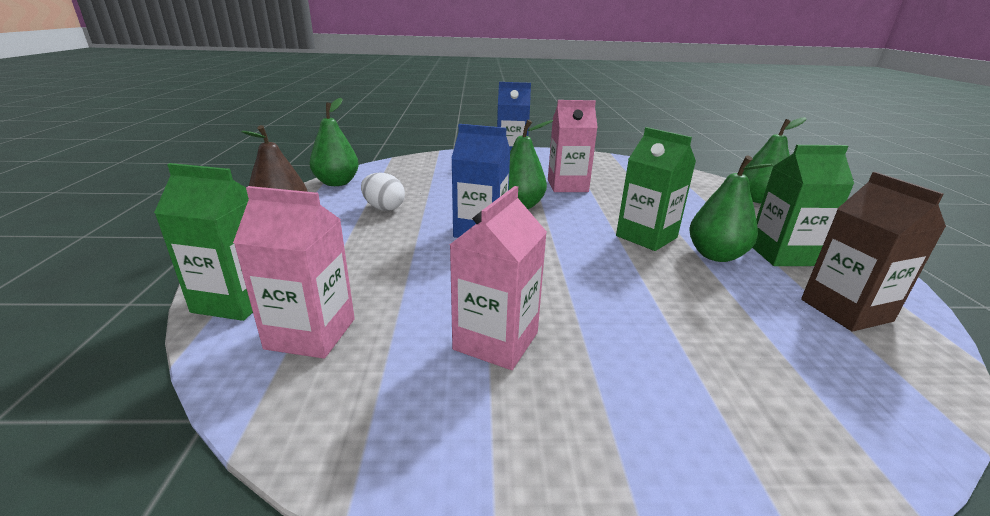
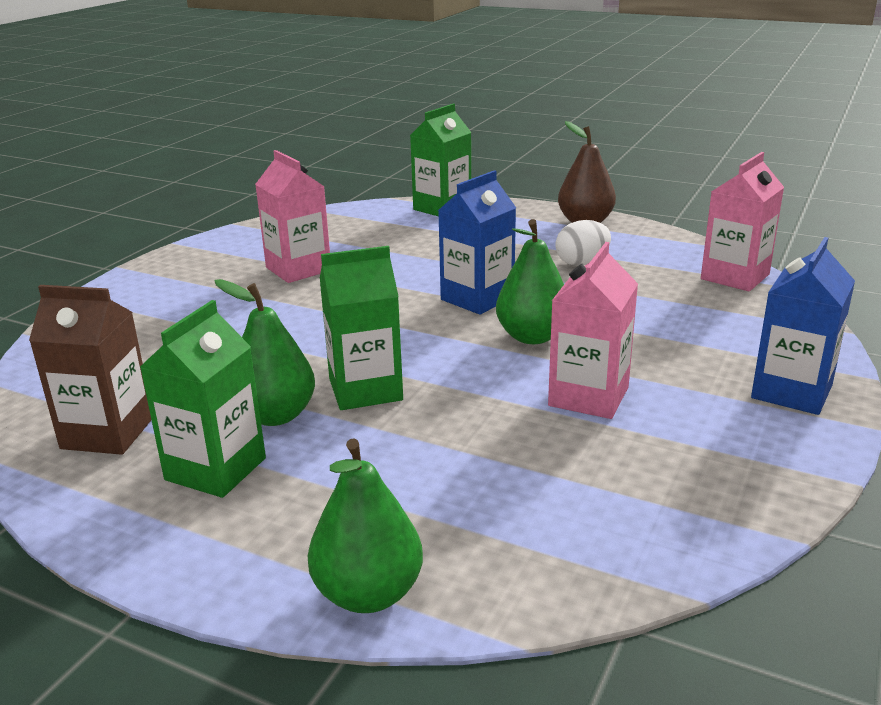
camera: 120 degrees right, 0 degrees up
pink carton [233,186,355,359] -> pink carton moved to [701,152,784,291]
green pear [309,98,359,186] -> none

